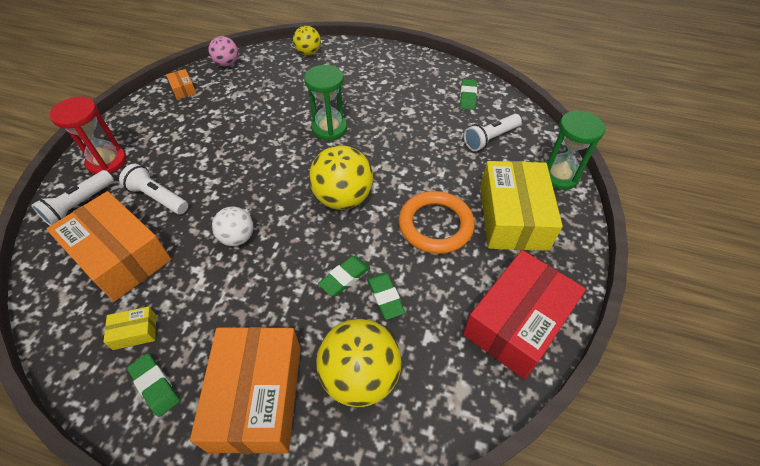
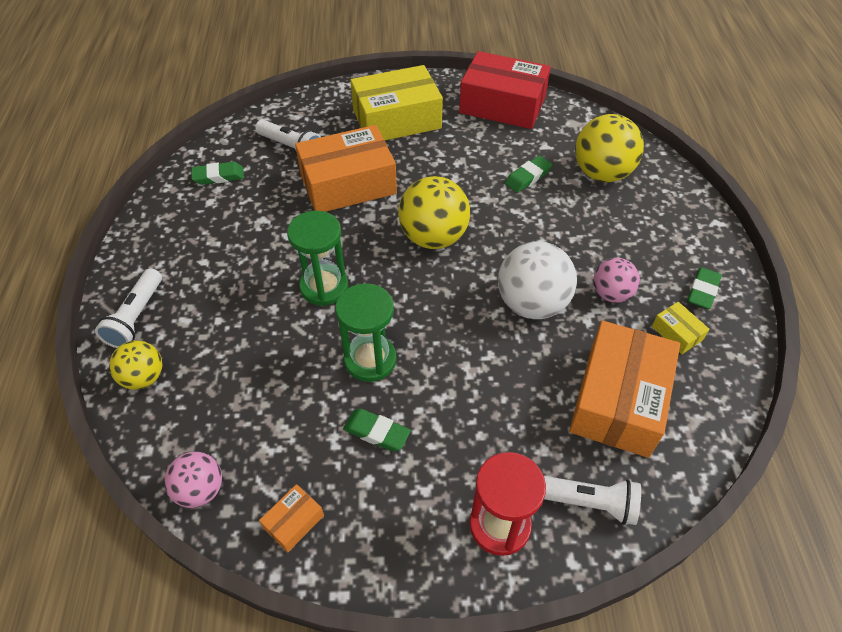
camera: 110 degrees left, 0 degrees up
white flashlight [119,164,188,214] -> white flashlight moved to [95,268,162,348]
orange box [190,327,301,454] -> orange box moved to [295,125,397,212]
white ball [212,207,253,246] -> white ball [498,241,577,319], size x1.69
green eraser [318,256,370,296] -> green eraser moved to [343,409,411,451]
orange ring [399,191,475,254] -> none
green hourglass [545,111,605,190] -> green hourglass moved to [335,283,397,382]
none -> pink ball [593,258,640,303]

